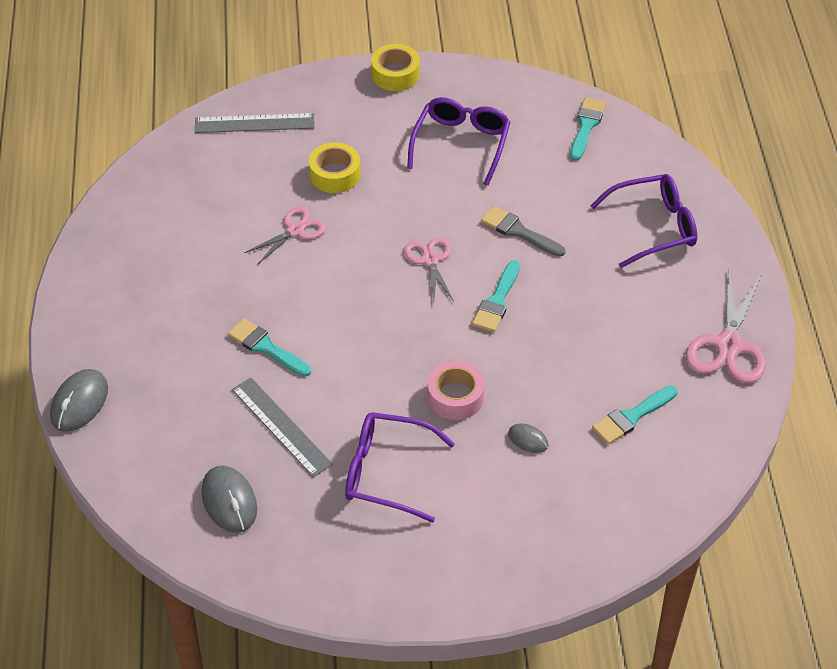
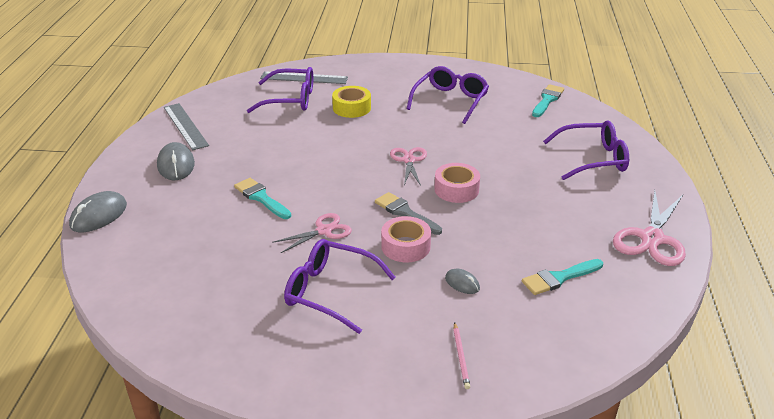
camera: 10 degrees right, 15 degrees down
grey mouse [201,465,257,533] -> grey mouse moved to [157,142,195,180]
grey ruler [232,378,333,477] -> grey ruler moved to [164,103,209,150]
pink scissors [244,207,326,265] -> pink scissors moved to [272,213,352,253]
yellow tape [371,44,420,91] -> none
turquoise brush [472,260,520,332] -> pink tape [434,163,480,203]
grey brush [481,206,565,257] -> grey brush moved to [375,192,442,235]
none -> purple glasses [247,67,313,113]
none -> pink pencil [453,322,470,389]

